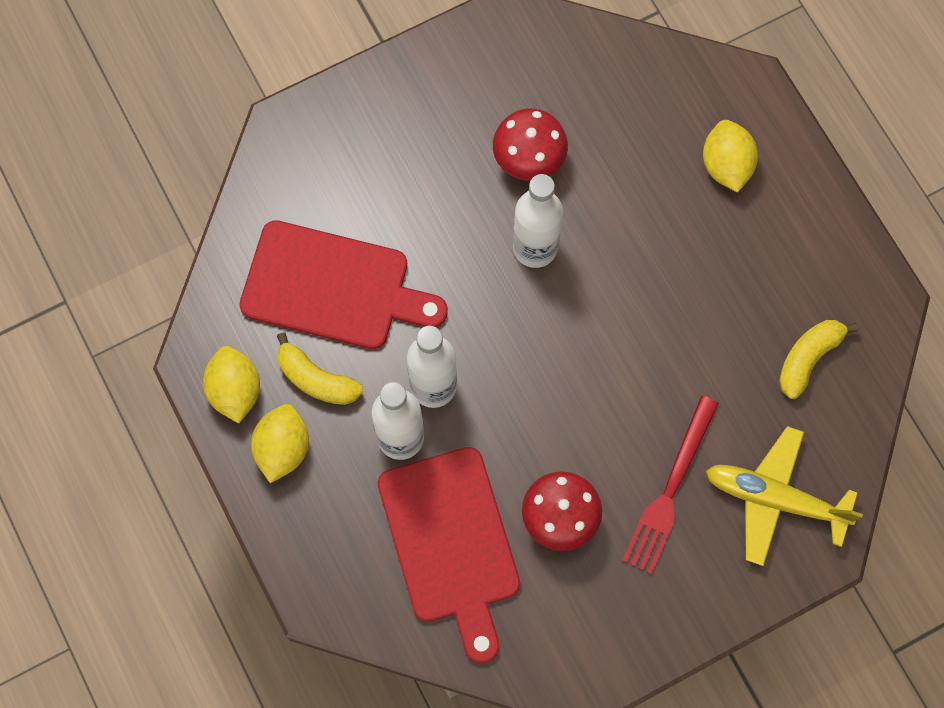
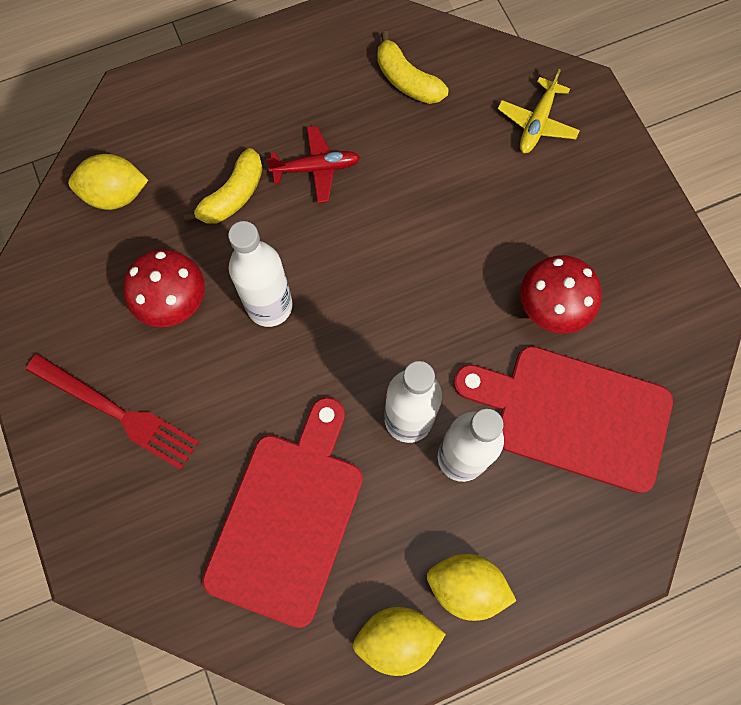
camera: 85 degrees left, 0 degrees up
yellow banana [277,332,363,405] -> yellow banana moved to [183,148,263,224]
red cutting board [378,447,520,663] -> red cutting board turned 150 degrees counterclockwise [453,346,673,493]
red fork [622,396,719,574] -> red fork moved to [26,354,199,470]
yellow lemon [703,120,758,193] -> yellow lemon moved to [68,154,148,210]
yellow plane [706,426,863,566] -> yellow plane [498,69,580,153], size x0.64
none -> red plane [266,126,360,203]

